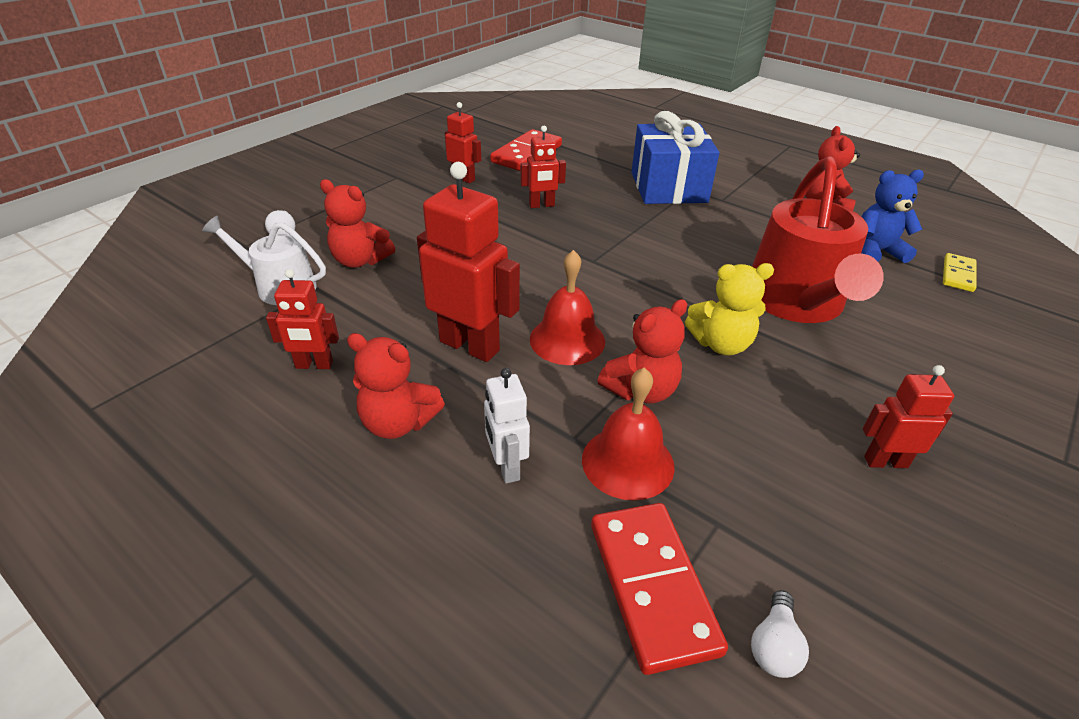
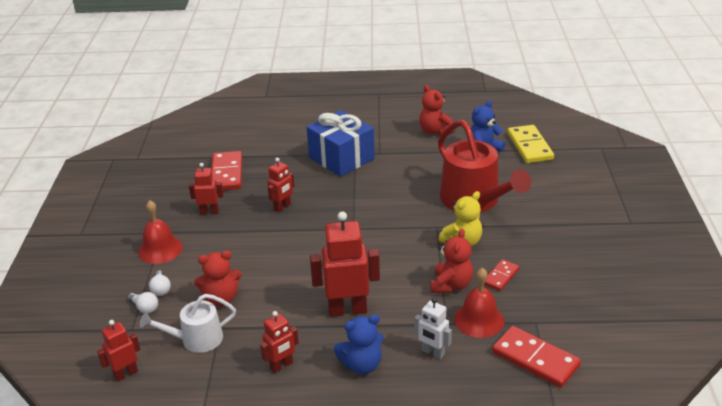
camera: 35 degrees left, 5 degrees down
red teddy bear [347,333,445,439] -> blue teddy bear [334,314,384,374]
red bell [530,250,605,365] -> red bell moved to [138,200,183,264]
white light bulb [751,590,809,678] -> white light bulb moved to [149,270,171,296]
red robot [863,365,954,468] -> red robot moved to [97,320,140,382]
yellow domino [943,253,977,292] -> yellow domino [507,125,554,163], size x1.75
none -> red domino [484,259,519,291]

